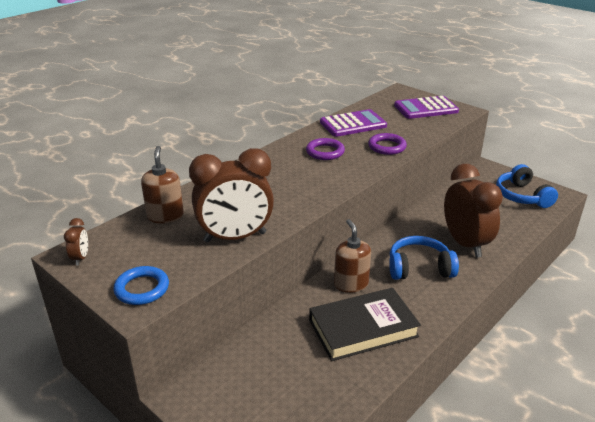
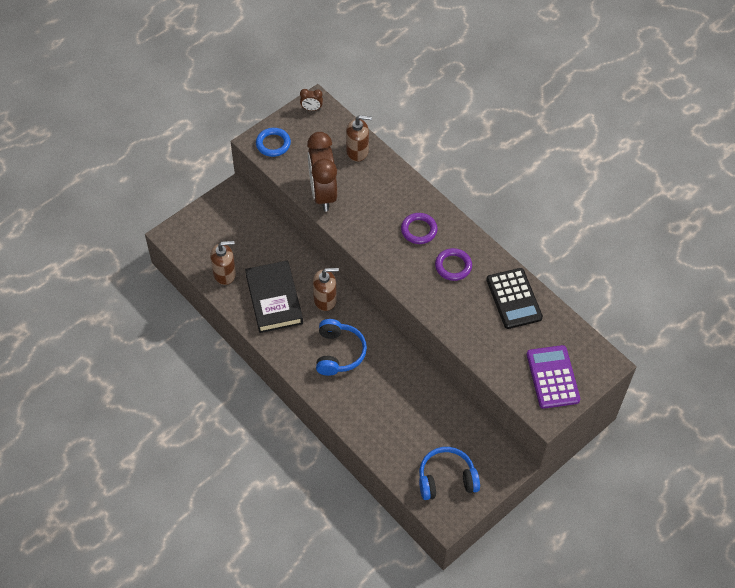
camera: 95 degrees right, 25 degrees up
purple calculator [320,109,387,137] -> black calculator [486,268,543,329]
purple ring [368,133,407,155] -> purple ring moved to [401,213,438,244]
brown clock [444,164,503,258] -> none
none -> brown soap dispenser [210,241,236,285]

